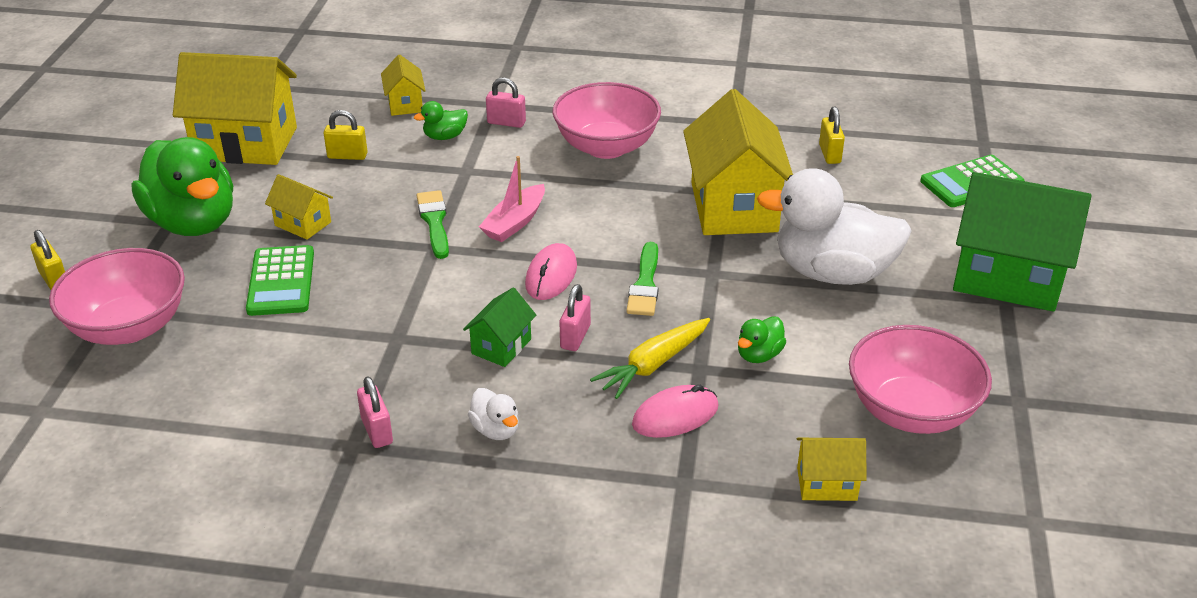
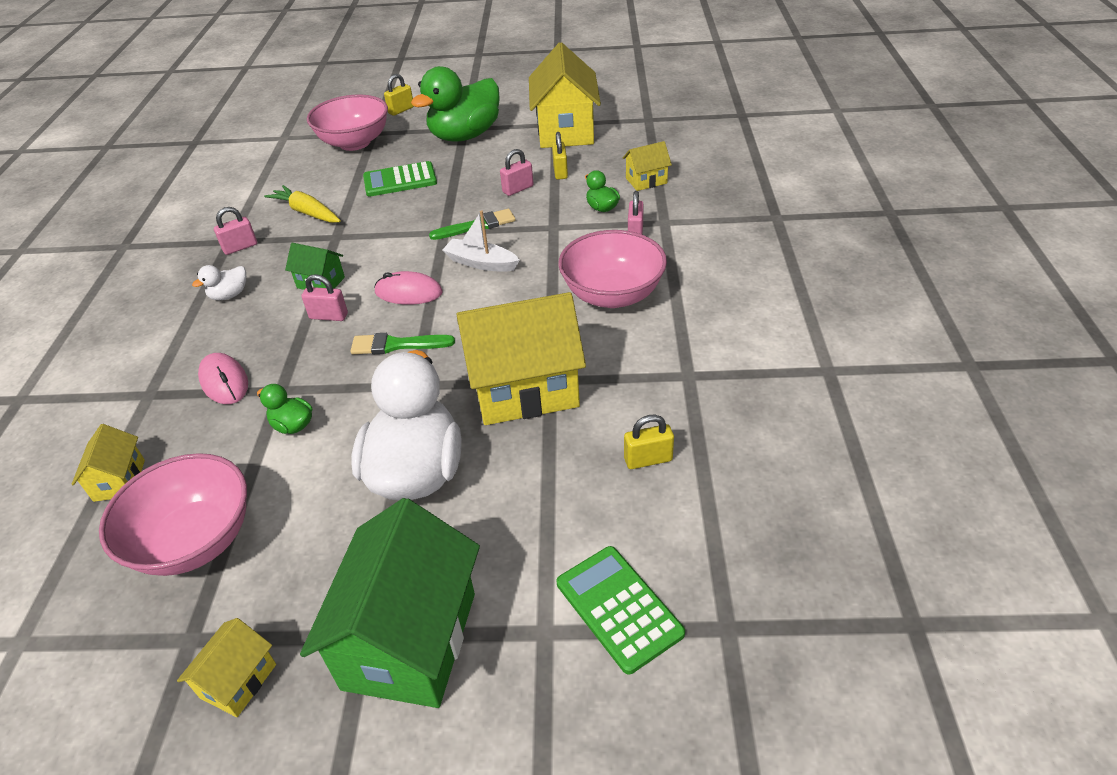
camera: 85 degrees right, 5 degrees up
yellow house [265,174,333,240] -> yellow house moved to [177,618,276,717]
pink boat [479,156,545,242] -> white boat [442,210,520,272]
yellow carrot [590,318,710,399] -> yellow carrot moved to [264,185,341,223]
none -> pink padlock [500,149,534,196]

